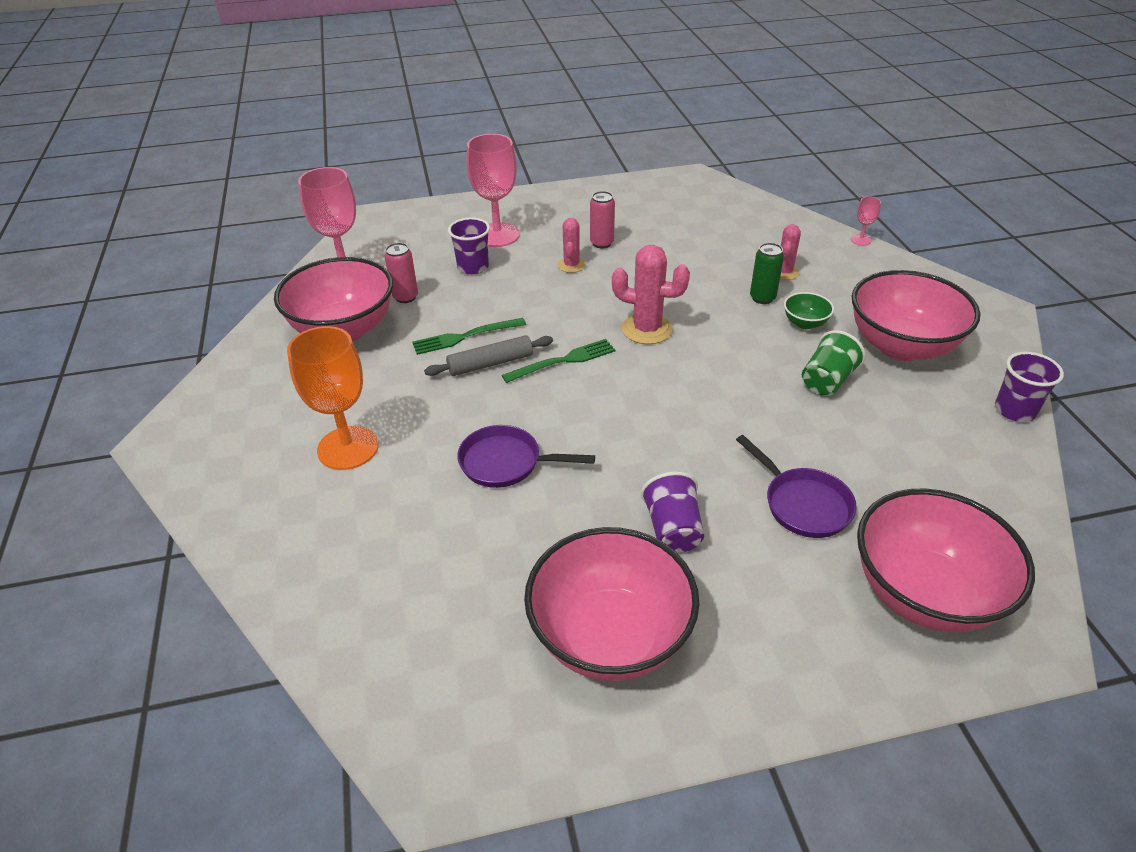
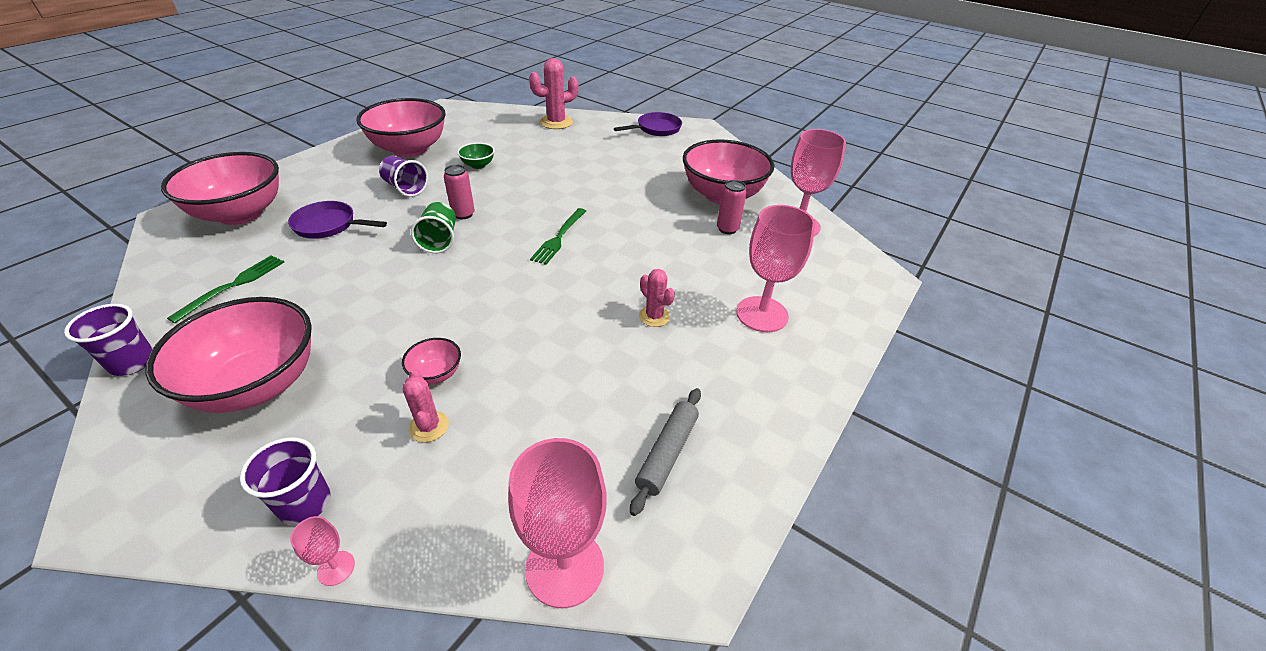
camera: 135 degrees right, 0 degrees up
orange goblet [287,326,379,470] -> none
green fork [412,318,526,355] -> green fork moved to [167,255,284,323]
grey rolling pin [424,335,553,376] -> grey rolling pin moved to [630,388,701,516]
purple cup [448,217,490,275] -> purple cup moved to [240,437,330,525]
purple pan [457,425,595,488] -> purple pan moved to [614,112,682,136]
pink can [590,191,615,248] -> pink can moved to [444,165,475,219]
pink cactus [612,245,690,344] -> pink cactus moved to [529,58,578,129]
green can [750,243,784,304] -> pink bowl [402,338,461,384]
green bowl [784,292,834,329] -> green bowl moved to [457,143,495,169]
green cup [802,330,866,396] -> green cup moved to [411,202,456,253]
none -> pink goblet [508,438,607,608]

